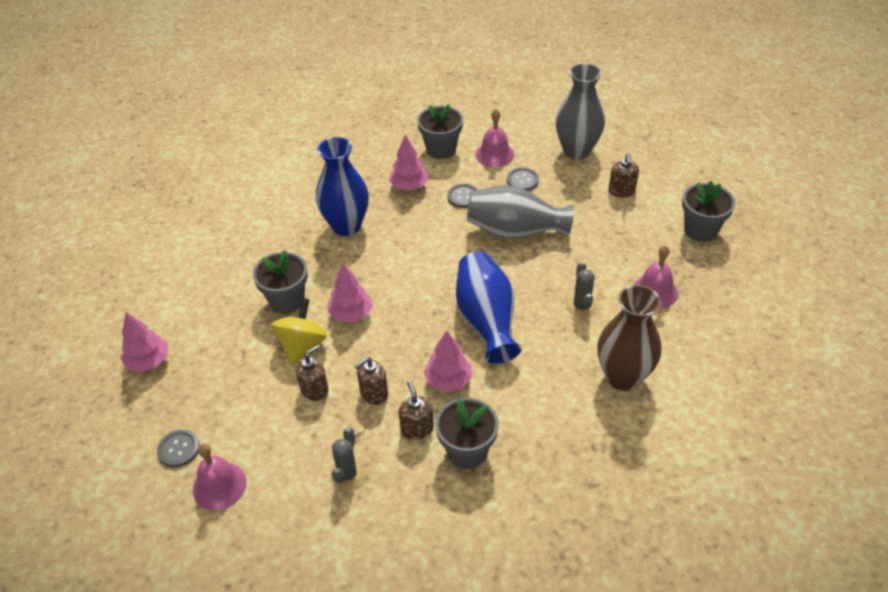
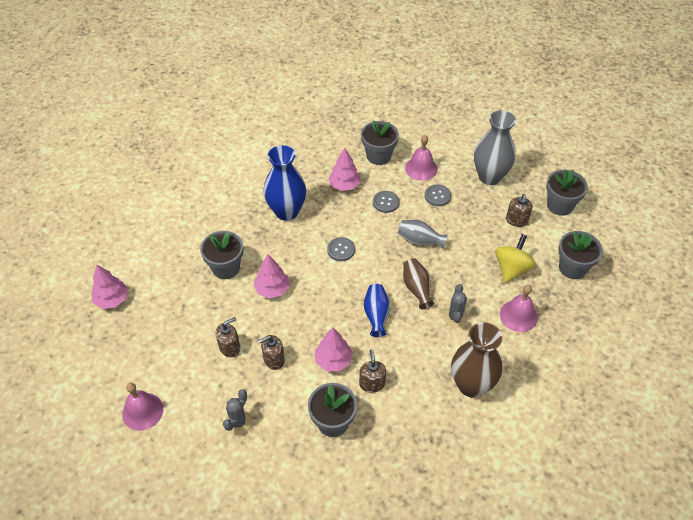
camera: 10 degrees right, 5 degrees up
grey button [157,430,200,468] -> grey button moved to [327,237,355,261]
yellow spinning top [271,298,327,365] -> yellow spinning top moved to [495,234,536,283]
brown soap dispenser [399,381,434,440] -> brown soap dispenser moved to [359,349,386,393]
blue vase [456,251,521,364] -> blue vase [364,284,390,337], size x0.57
grey vase [467,185,574,238] -> grey vase [398,220,448,249], size x0.57
none -> brown vase [403,258,434,309]
none -> grey flower pot [546,170,588,216]

